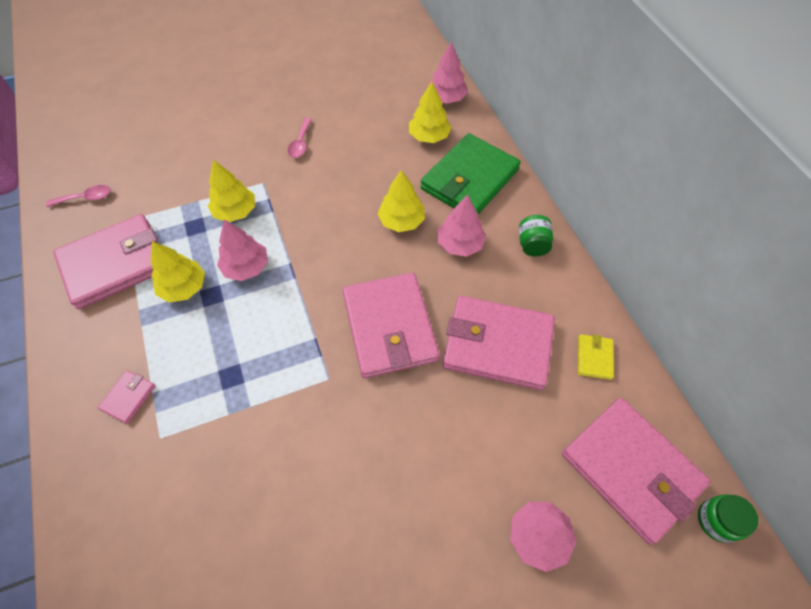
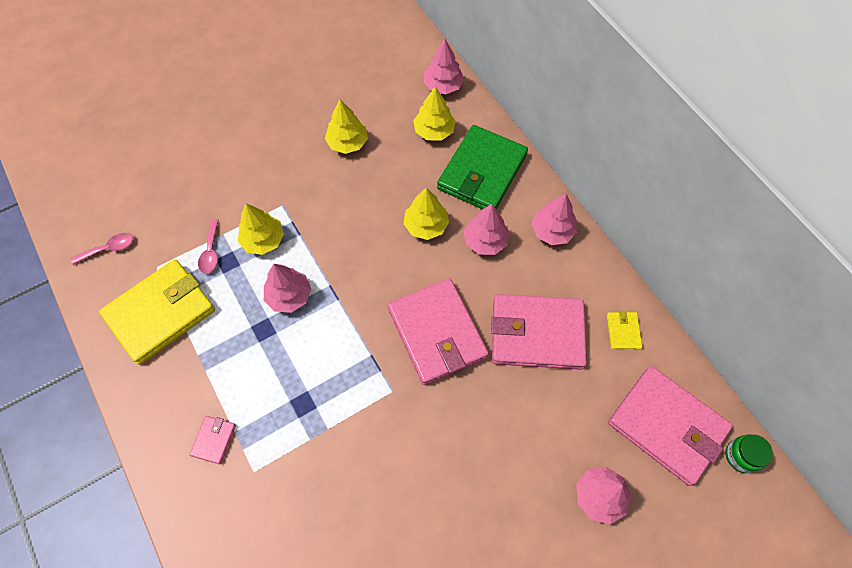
camera: 10 degrees left, 5 degrees up
pink wallet [53,214,158,310] -> yellow wallet [99,259,215,365]
yellow tree [151,241,205,303] -> yellow tree moved to [325,99,368,154]
pink spoon [287,118,312,158] -> pink spoon moved to [198,219,219,274]
green jar [519,215,553,256] -> pink tree [531,194,577,245]

